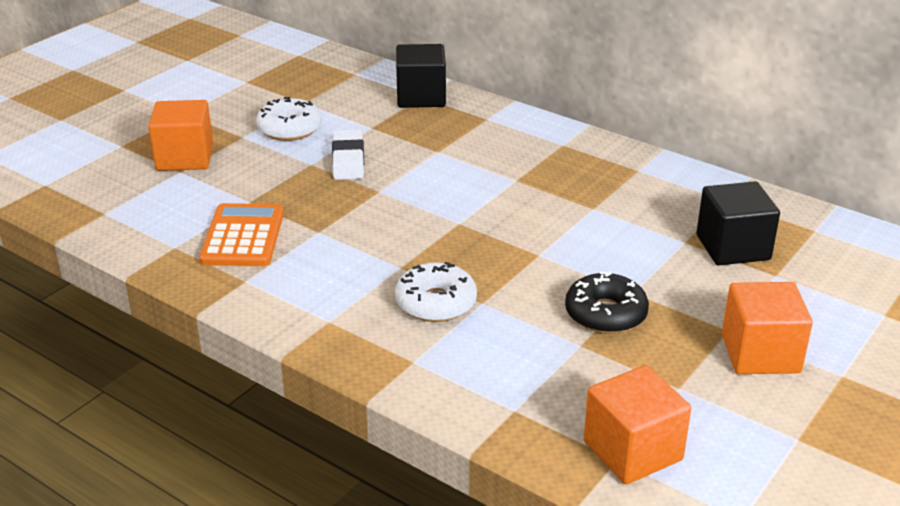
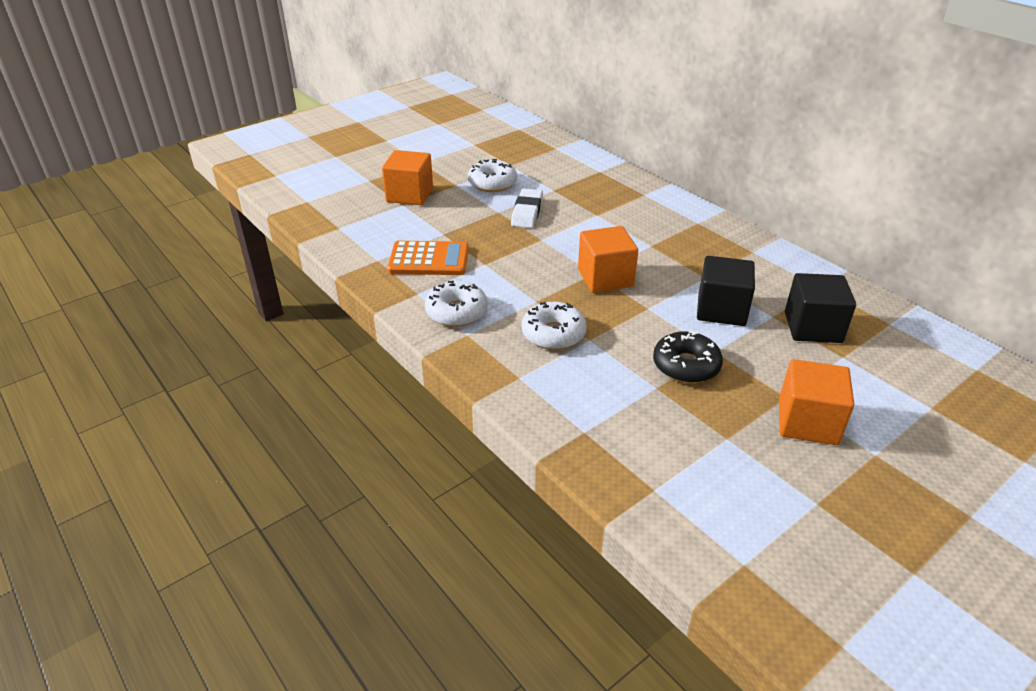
camera: 15 degrees right, 5 degrees up
orange calculator [199,203,284,266] -> orange calculator turned 75 degrees clockwise [387,241,469,275]
black cube [396,44,446,108] -> black cube moved to [697,256,755,326]
orange cube [584,365,691,484] -> orange cube moved to [578,226,638,293]
none -> white donut [425,280,488,327]

